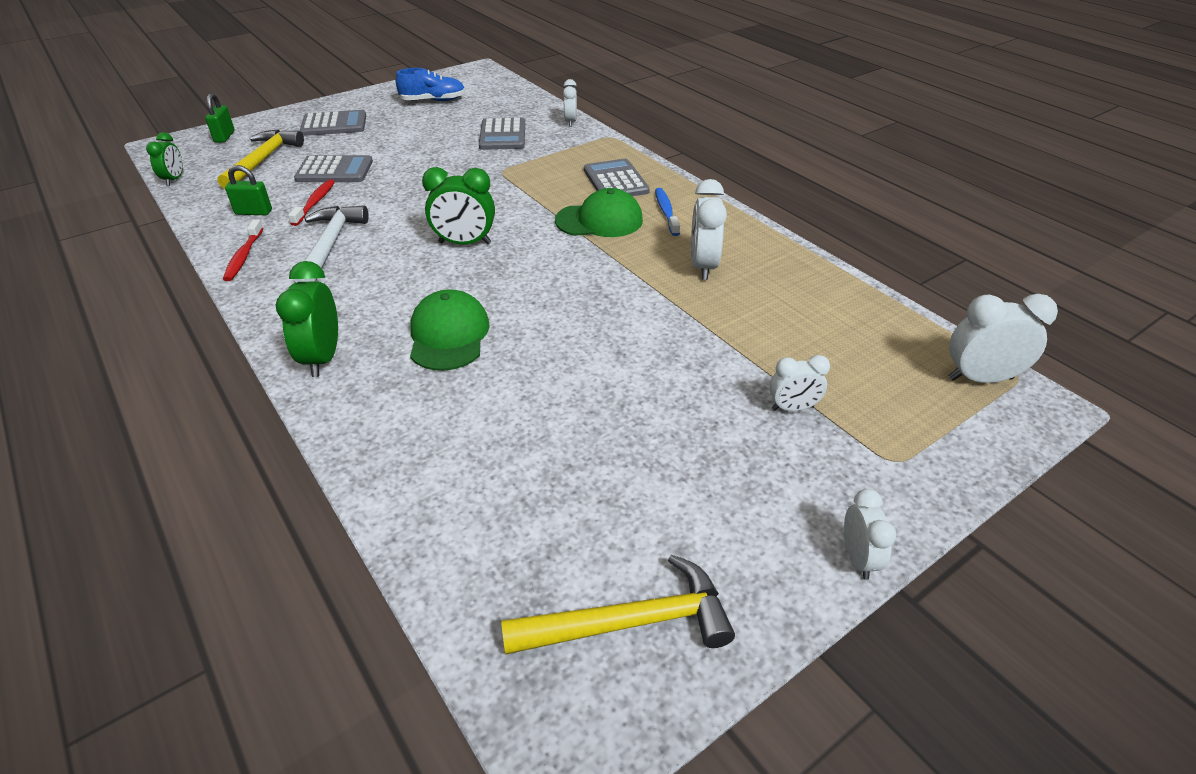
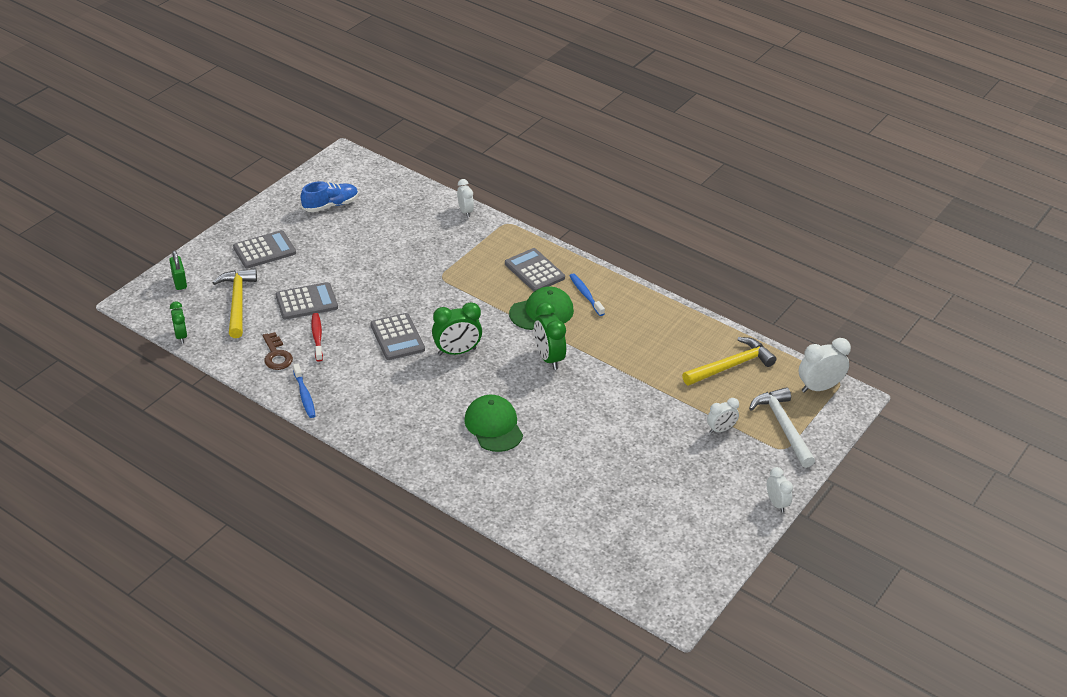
camera: 20 degrees left, 0 degrees up
red toothbrush [223,219,263,281] -> blue toothbrush [293,363,316,418]
green padlock [225,165,272,215] -> brown key [263,332,293,370]
green clock [276,261,338,377] -> green clock moved to [534,302,566,370]
white hammer [294,206,369,283] -> white hammer moved to [749,387,815,468]
grey calculator [479,118,525,150] -> grey calculator moved to [370,313,425,360]
yellow hammer [501,555,735,654] -> yellow hammer moved to [682,337,776,385]
white clock [691,179,727,280] -> none

